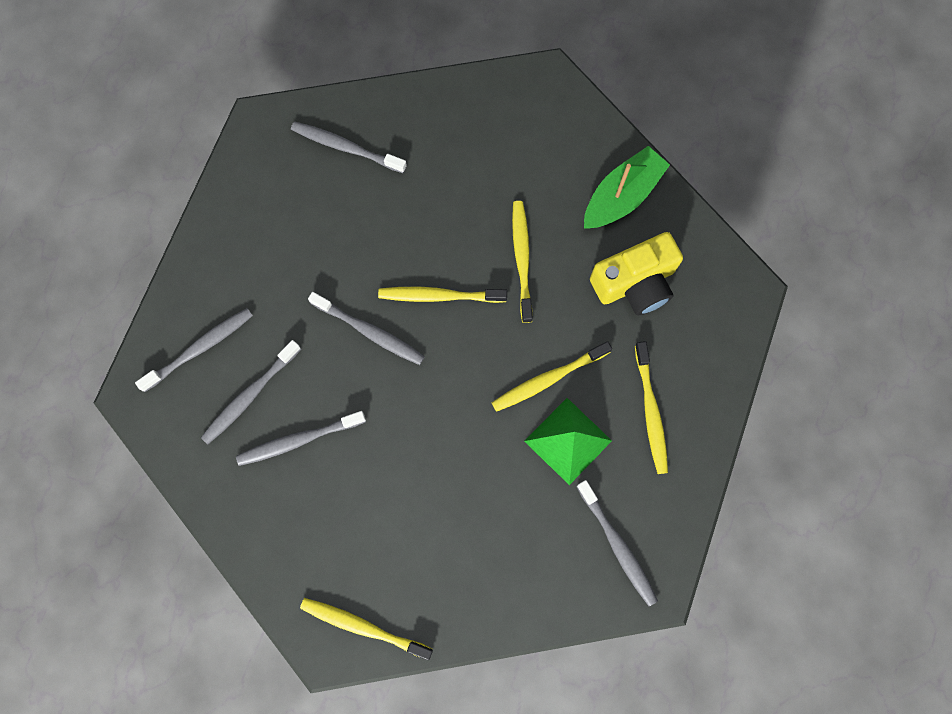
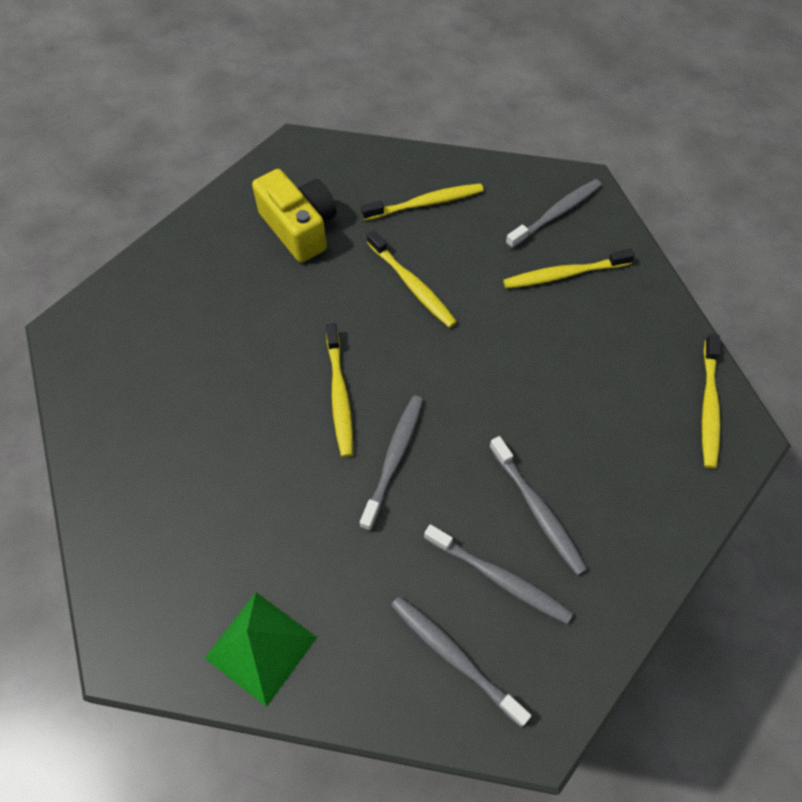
camera: 100 degrees left, 15 degrees down
grey toothbrush [291,122,407,173] -> none
yellow toothbrush [512,201,533,323] -> yellow toothbrush moved to [503,249,635,289]
green pyramid [524,398,612,485] -> green pyramid moved to [205,593,317,707]
green boat [584,146,670,229] -> none

